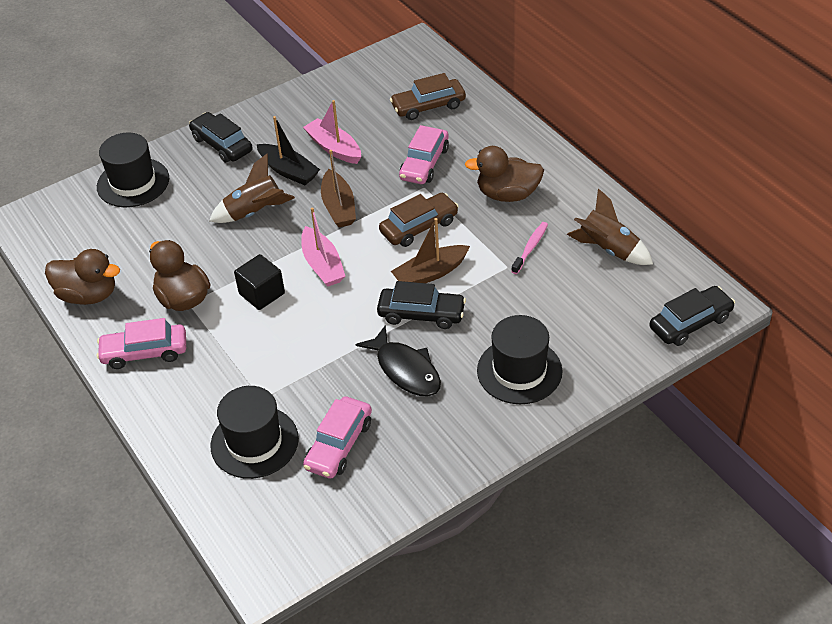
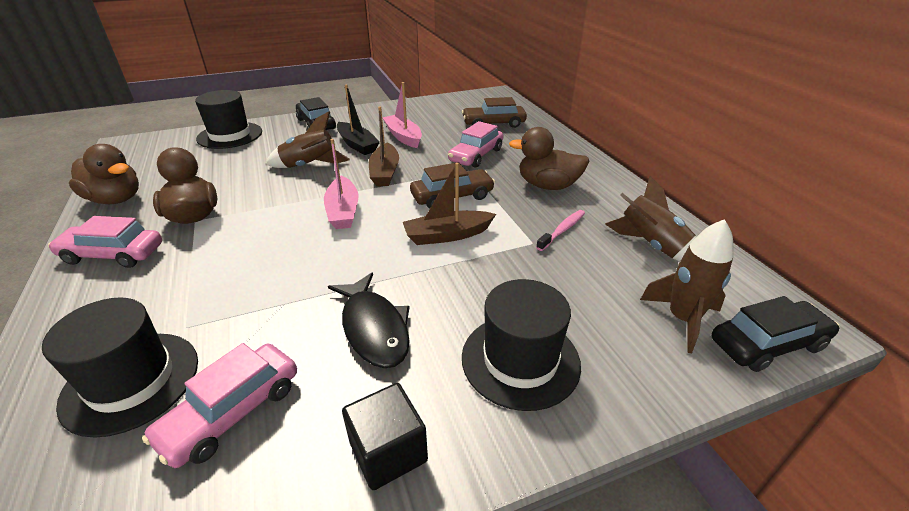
camera: 10 degrees right, 10 degrees down
black cube [234,254,285,310] -> black cube moved to [342,383,428,490]
black car [377,281,466,329] -> none
none -> brown rocket [640,219,734,353]

